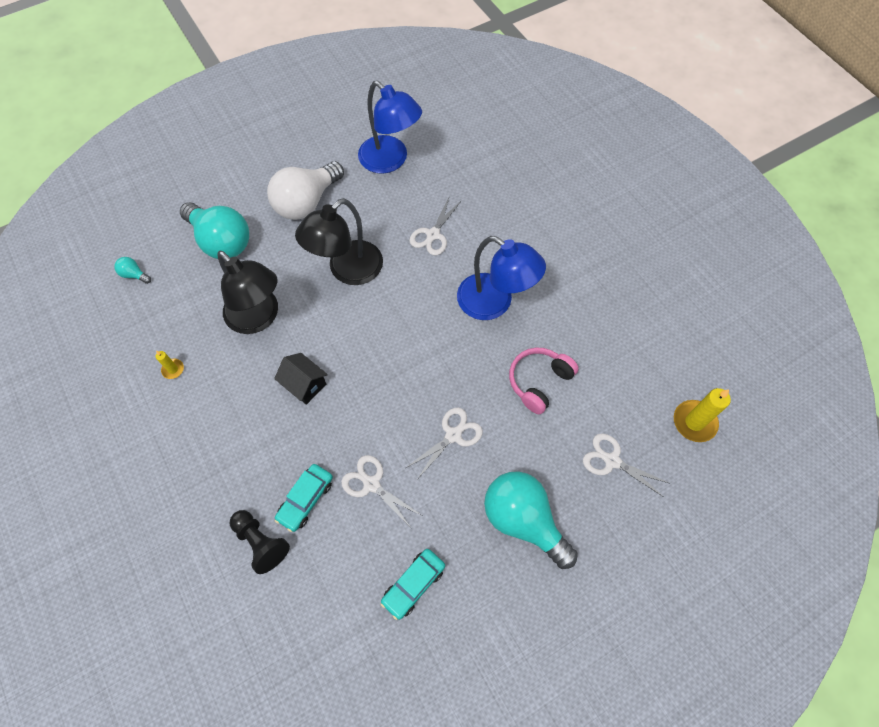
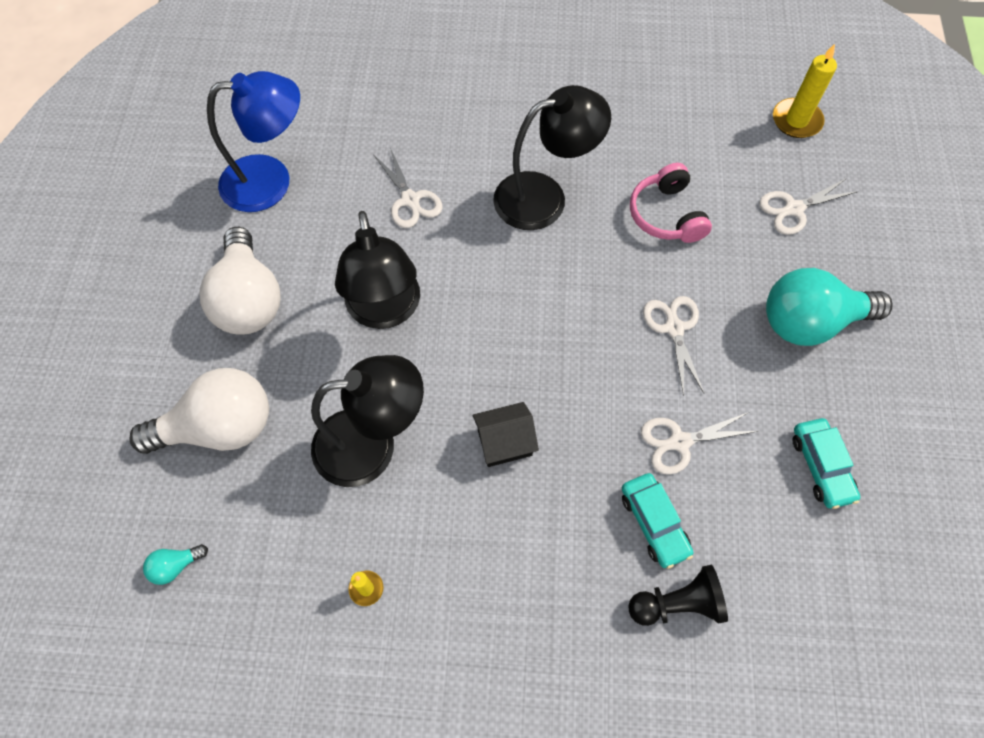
camera: 55 degrees left, 0 degrees up
turquoise light bulb [180,202,249,259] -> white light bulb [129,368,269,454]
blue lamp [457,236,546,320] -> black lamp [493,85,611,230]

